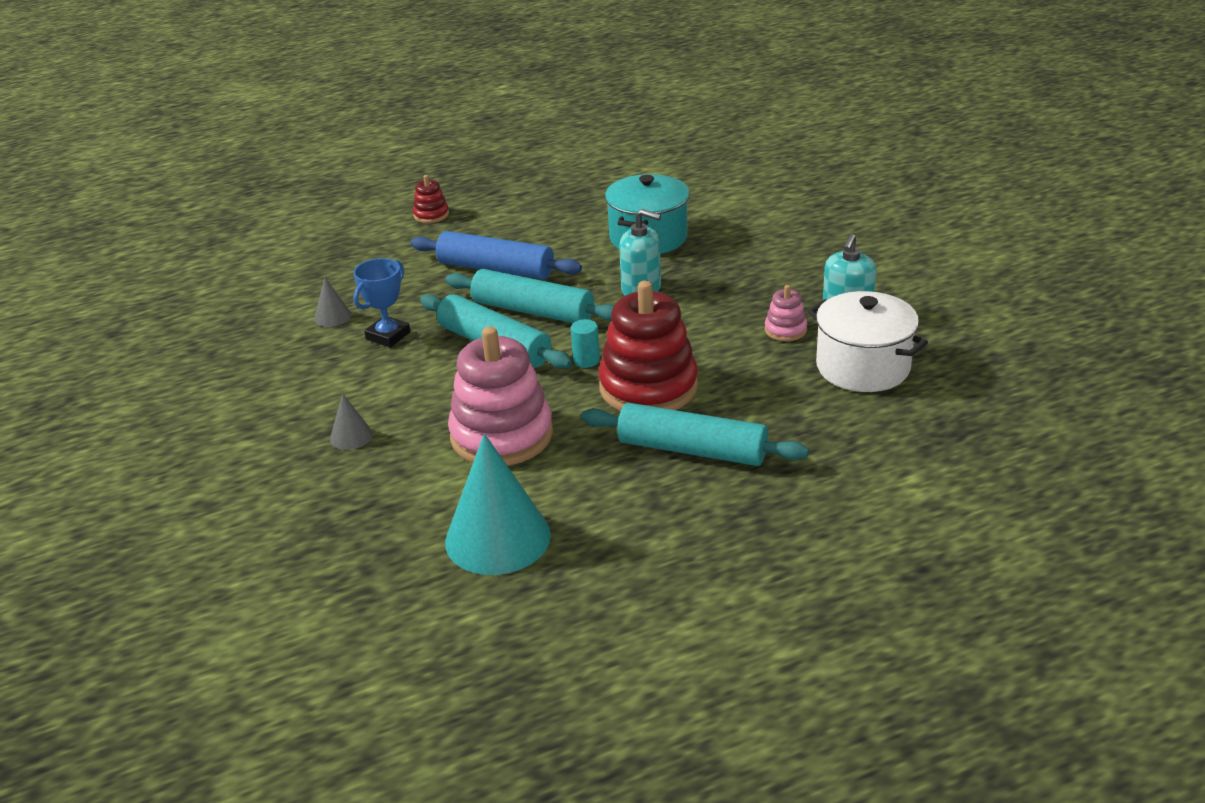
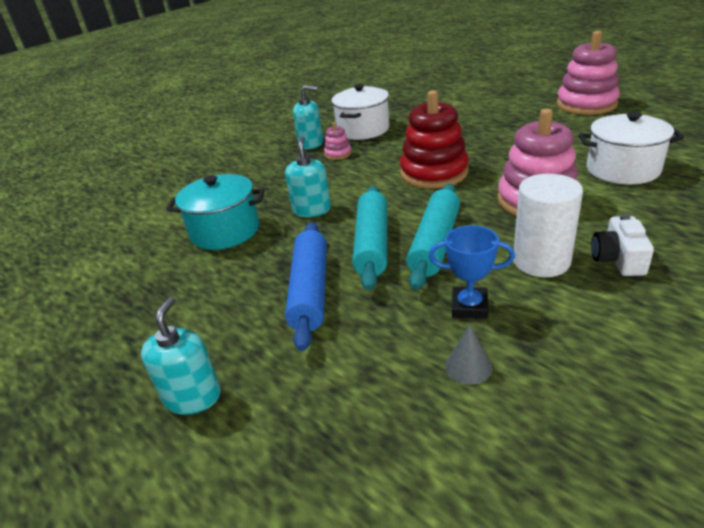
camera: 110 degrees left, 0 degrees up
grey cone [330,393,373,450] -> white camera [591,214,654,276]
red stacking toy [413,175,449,223] -> turquoise soap dispenser [141,297,221,415]
turquoise cone [445,433,551,575] -> white pot [579,112,684,184]
turquoise cylinder [571,319,600,368] -> none
turquoise rolling pin [581,403,809,466] -> none
none -> white cylinder [513,174,583,277]
none -> pink stacking toy [557,31,620,115]

